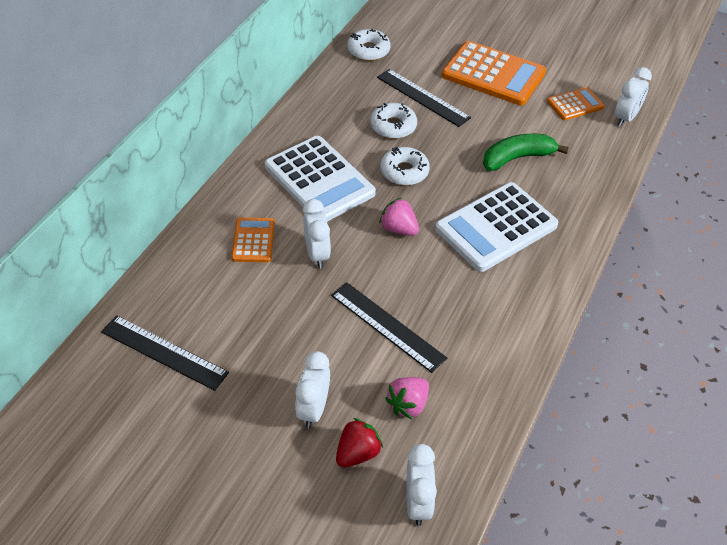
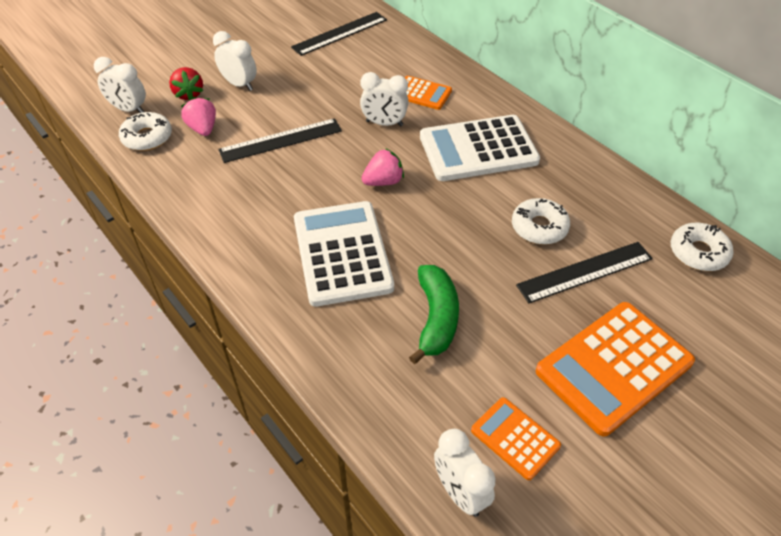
camera: 115 degrees right, 0 degrees up
white donut [380,147,430,185] -> white donut moved to [119,112,172,151]
orange calculator [547,87,604,120] -> orange calculator turned 135 degrees clockwise [471,397,561,480]

